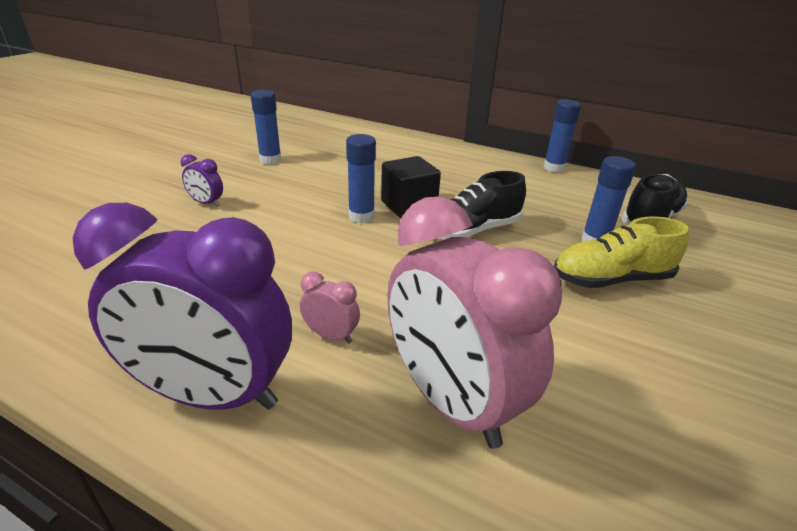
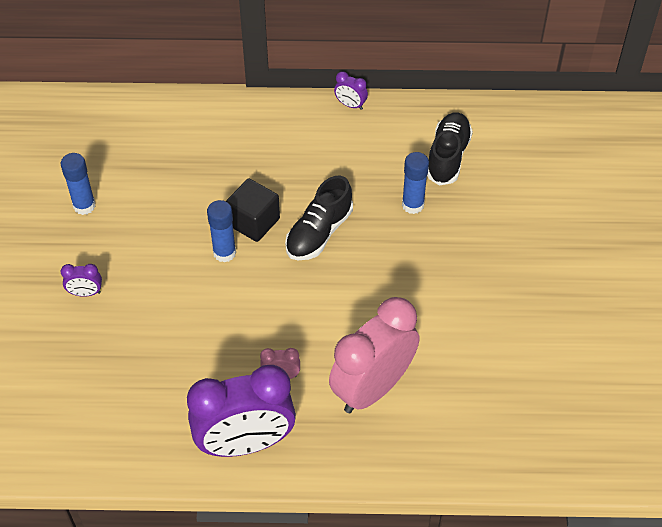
camera: 25 degrees left, 20 degrees up
pink clock [387,196,562,449] -> pink clock turned 105 degrees clockwise [329,297,419,413]
blue glue stick [544,100,581,172] -> purple clock [334,71,368,110]
yellow shoe [554,216,689,288] -> none

